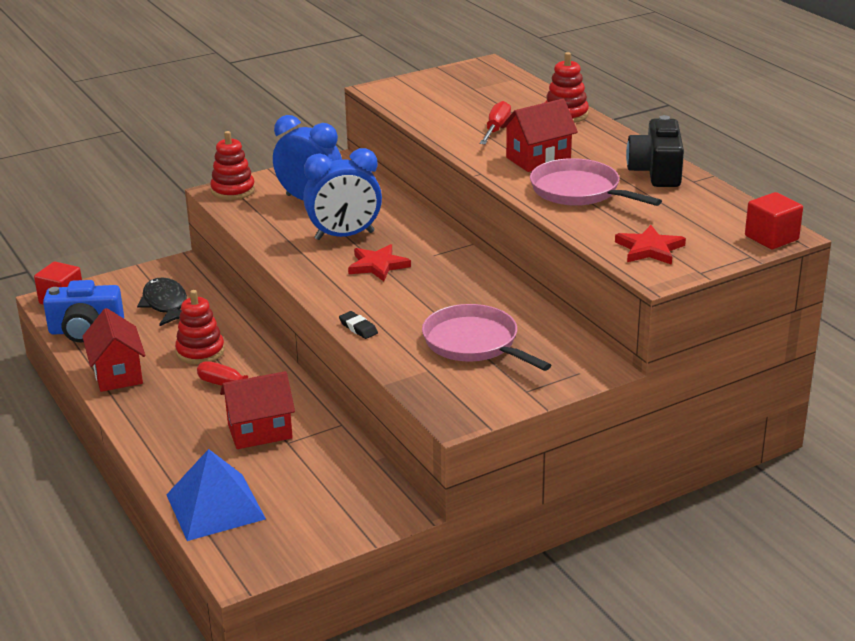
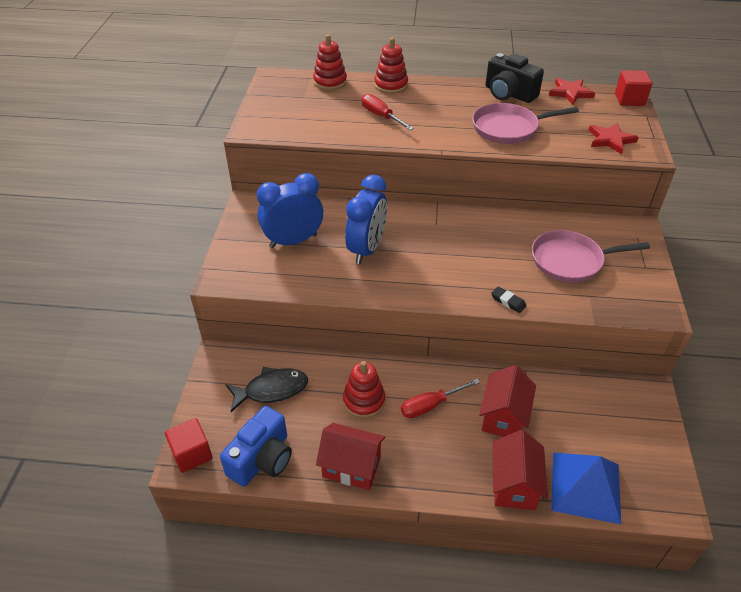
camera: 55 degrees left, 15 degrees up
black fish [137,277,187,326] -> black fish turned 150 degrees clockwise [225,367,308,412]
red stacking toy [210,131,255,200] -> red stacking toy moved to [313,34,347,90]
black eraser [339,311,378,339] -> black eraser turned 45 degrees clockwise [491,286,526,313]
red star [348,244,411,281] -> red star moved to [549,78,595,105]
red house [501,99,578,172] -> red house moved to [492,430,548,510]

